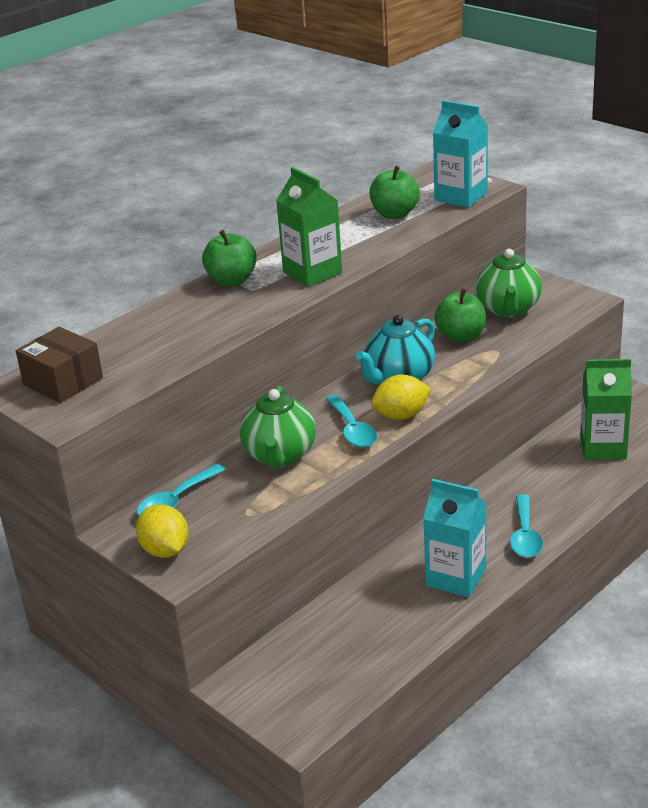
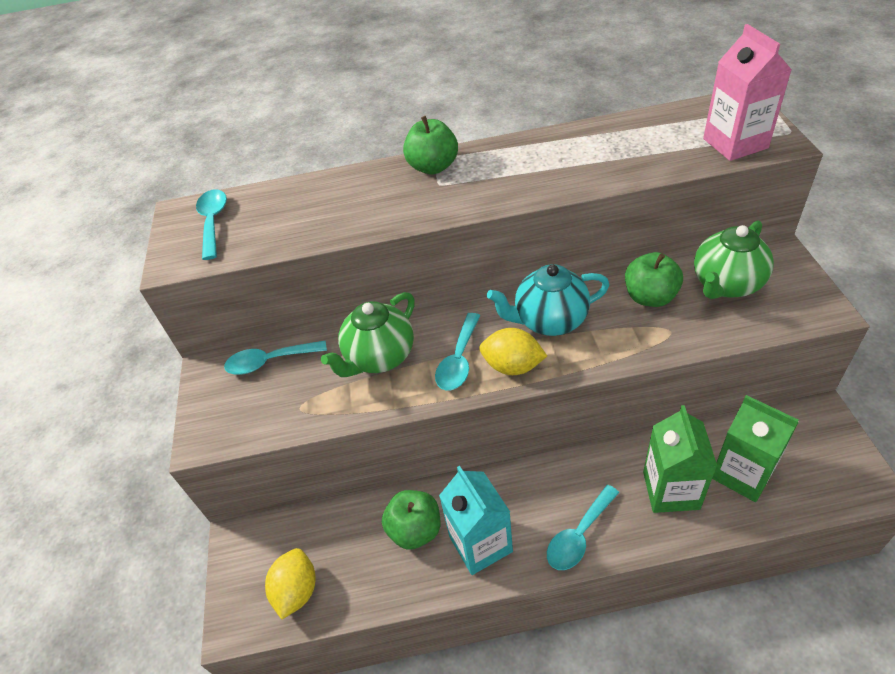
camera: 40 degrees right, 15 degrees up
brown box [16,327,103,403] -> turquoise spoon [196,189,227,260]
yellow lemon [136,504,189,558] -> yellow lemon moved to [265,548,316,620]
green carton [276,167,342,287] -> green carton moved to [643,405,717,513]
green apple [370,166,420,219] -> green apple moved to [382,490,440,550]
turquoise carton [433,100,488,208] -> pink carton [703,24,792,161]

